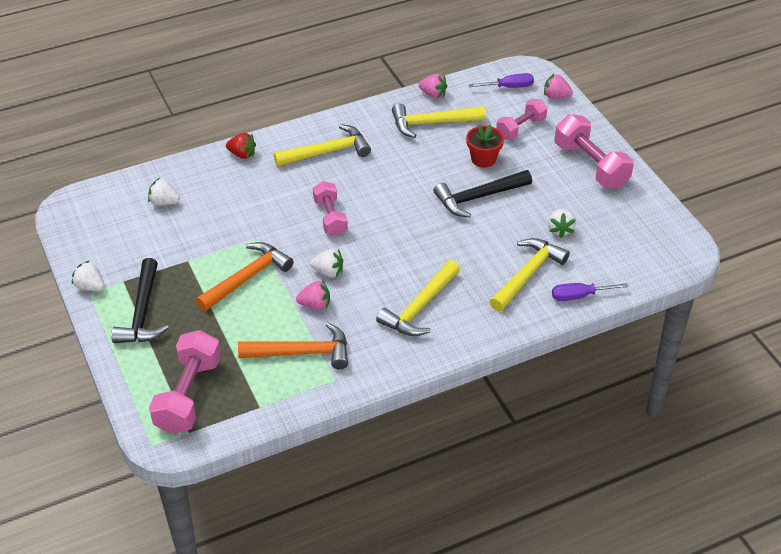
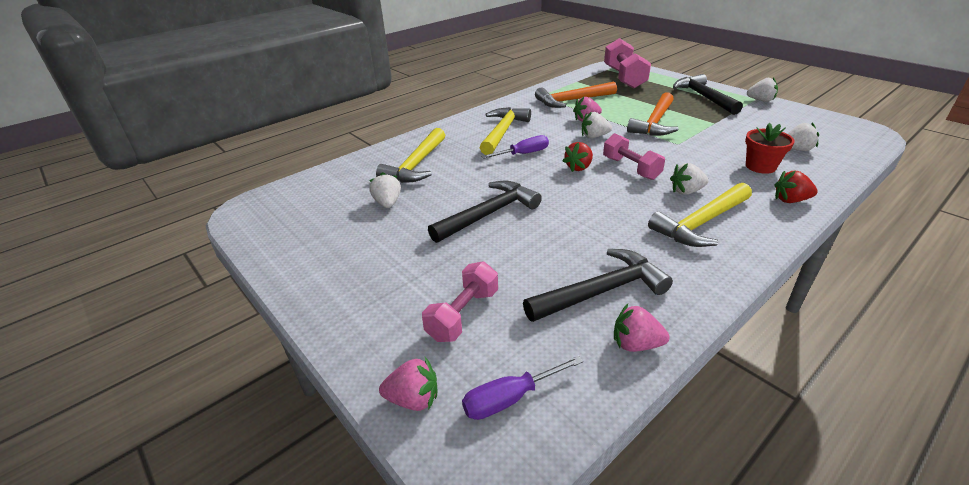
camera: 165 degrees right, 10 degrees down
yellow hammer [392,103,486,138] -> black hammer [523,249,673,322]
red flower pot [466,124,504,168] -> red flower pot moved to [745,123,795,174]
purple screwdriver [552,283,628,301] -> purple screwdriver moved to [481,135,549,159]
pink dumbbell [555,114,634,188] -> none
none -> red strawberry [563,142,593,172]
none -> white strawberry [670,163,708,195]

